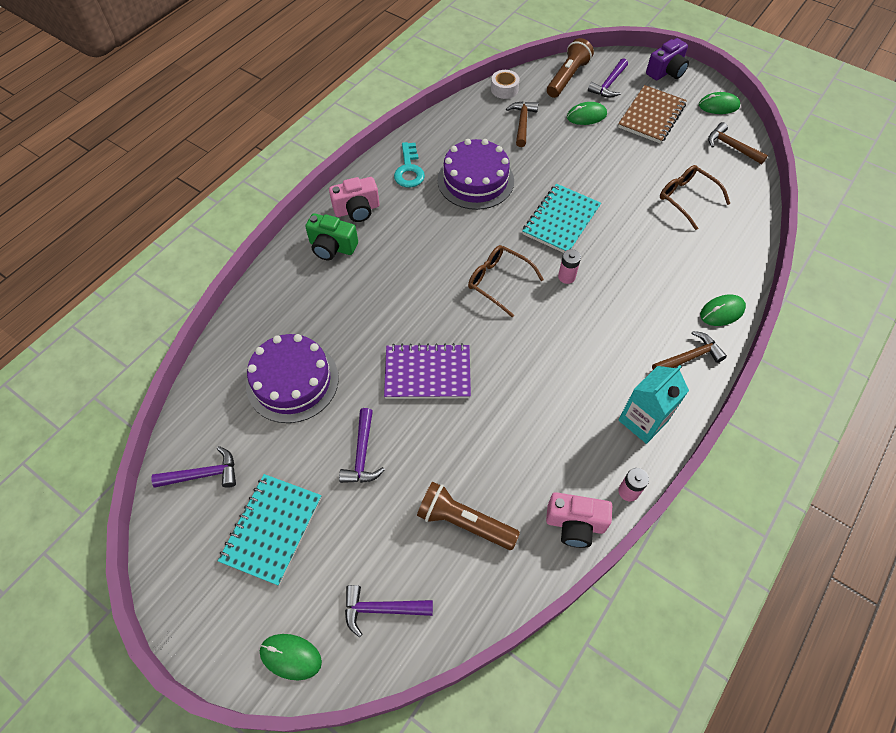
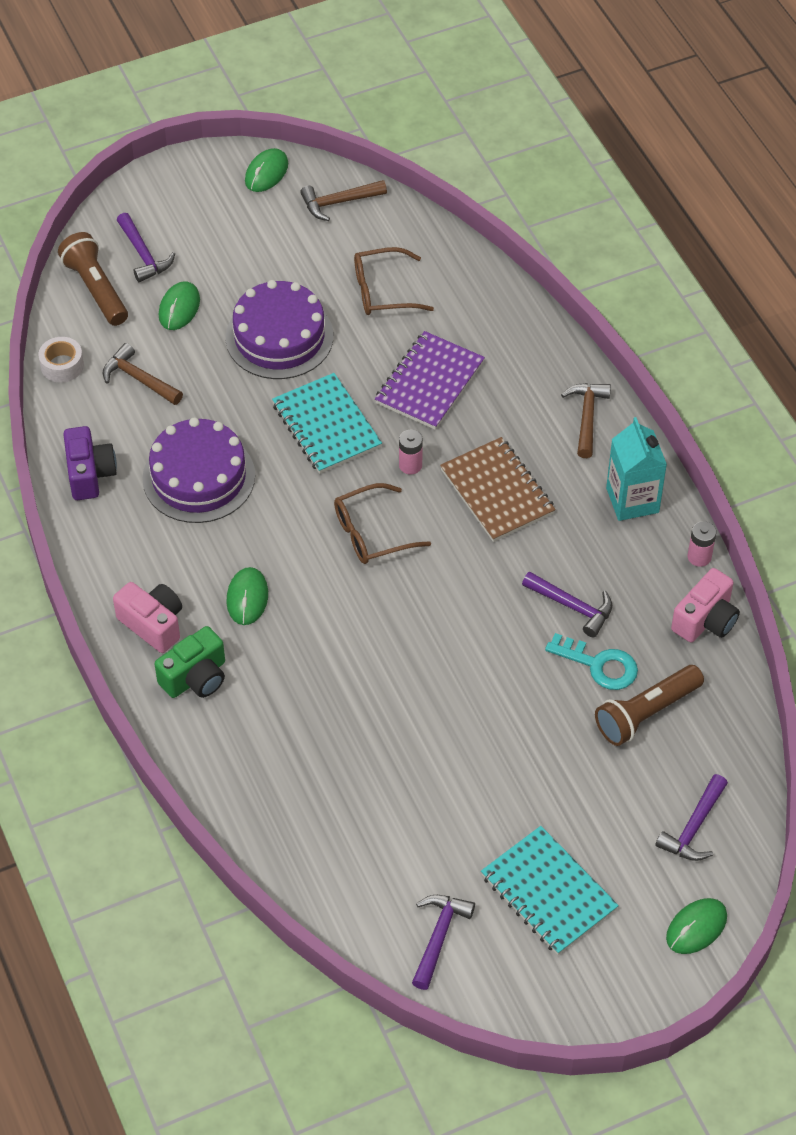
camera: 60 degrees left, 5 degrees down
purple cake [246,334,339,423] -> purple cake moved to [226,280,333,379]
pink camera [329,177,379,222] -> pink camera turned 60 degrees counterclockwise [113,582,182,653]
purple hammer [339,408,385,483] -> purple hammer moved to [522,571,612,638]
purple notebook [384,343,471,399] -> purple notebook moved to [375,331,485,430]
turquoise key [394,142,425,188] -> turquoise key moved to [545,633,638,690]
brown notebook [618,85,687,144] -> brown notebook moved to [440,437,556,542]
purple camera [646,38,689,80] -> purple camera moved to [63,426,117,500]
green mouse [700,295,746,326] -> green mouse moved to [226,567,268,625]

